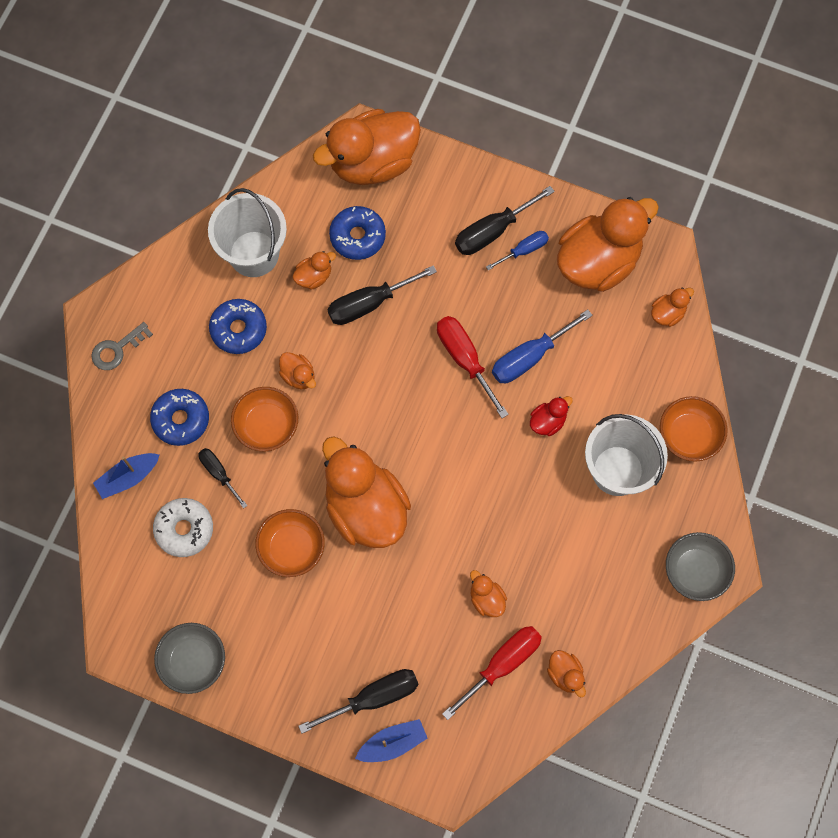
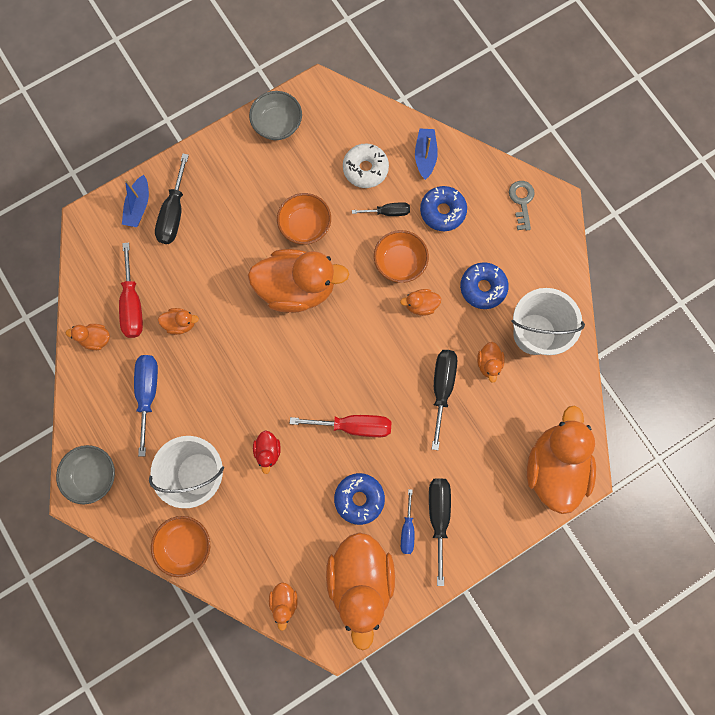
camera: 125 degrees right, 5 degrees up
blue donut [329,206,386,260] -> blue donut moved to [334,473,385,525]
blue screwdriver [492,310,593,383] -> blue screwdriver moved to [134,355,158,456]

